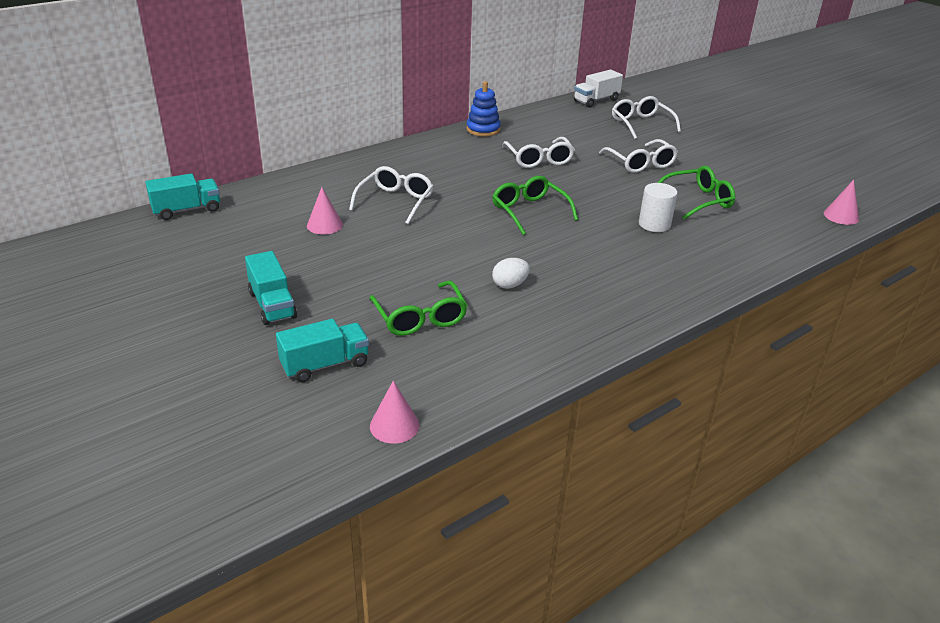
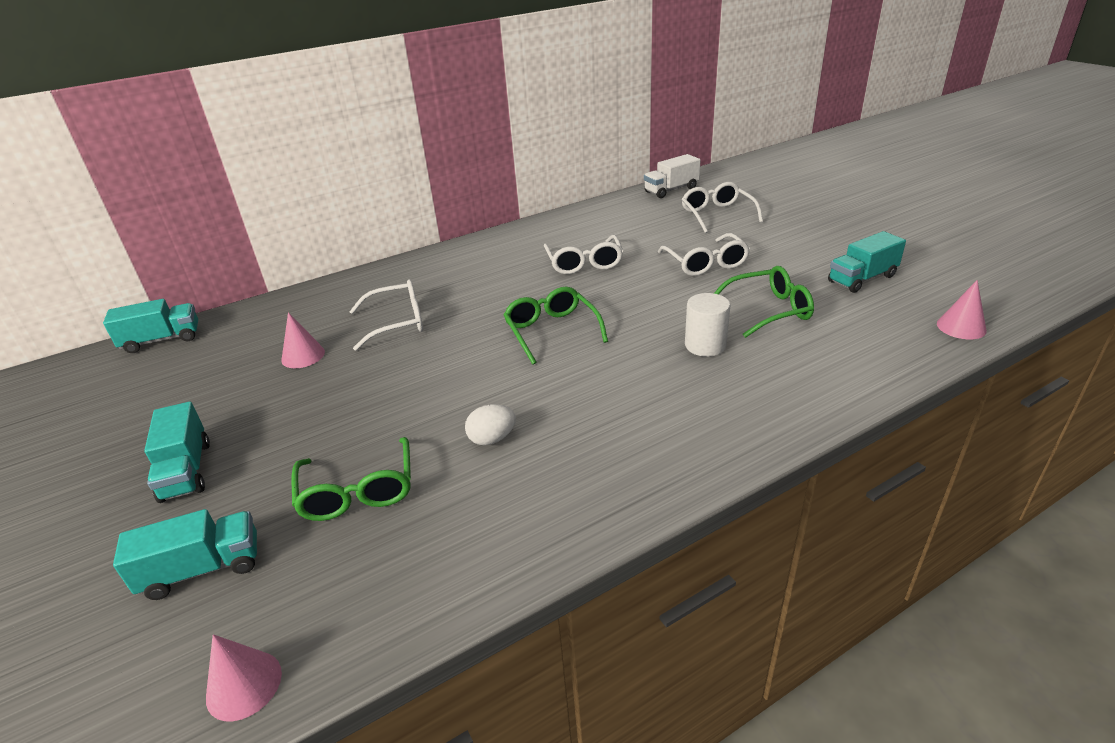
camera: 10 degrees right, 0 degrees up
white glasses [349,166,434,225] -> white glasses turned 45 degrees clockwise [349,279,423,351]
blue stacking toy [466,81,501,137] -> none
none -> turquoise truck [828,231,906,293]

